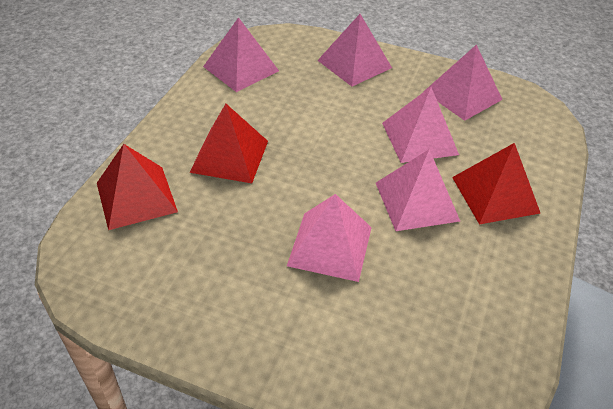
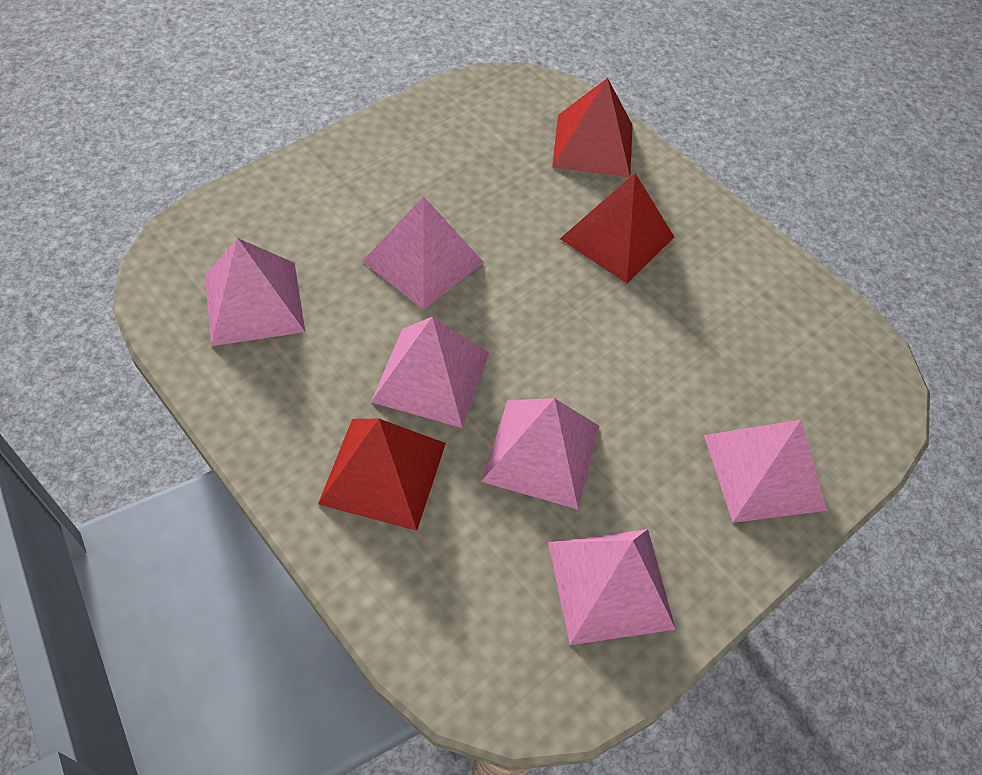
camera: 115 degrees right, 10 degrees up
pink pyramid [203,17,279,92] -> pink pyramid moved to [205,238,305,346]

